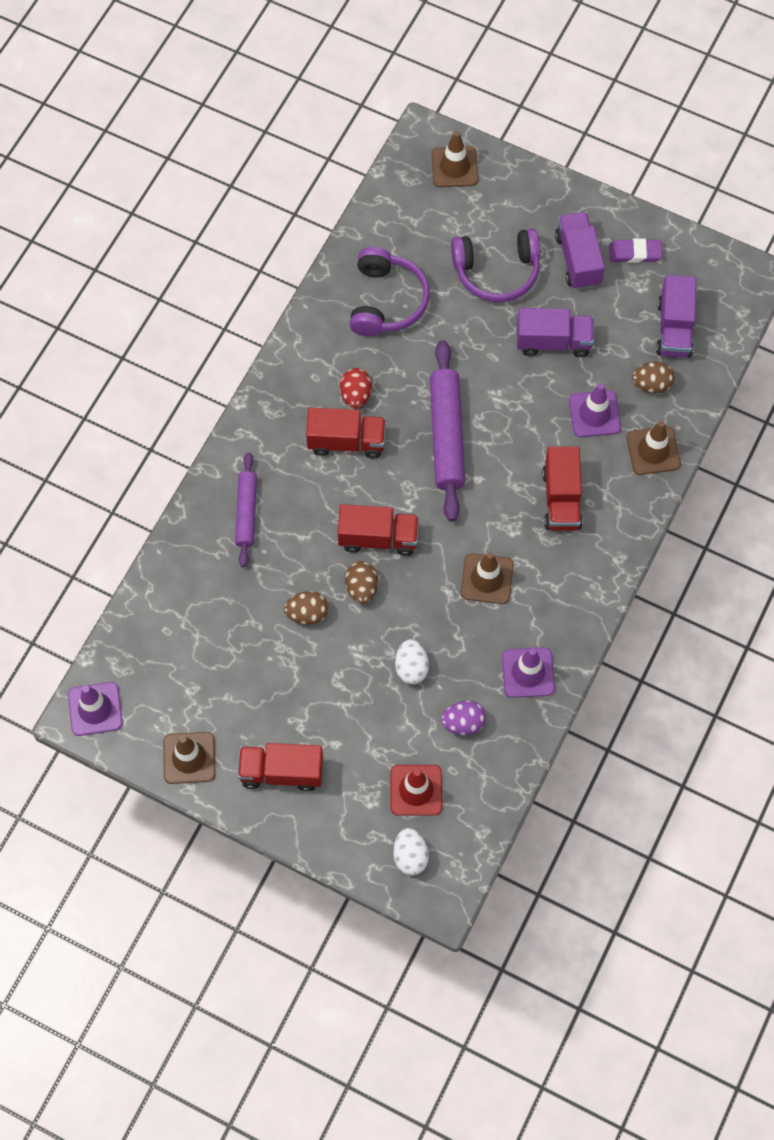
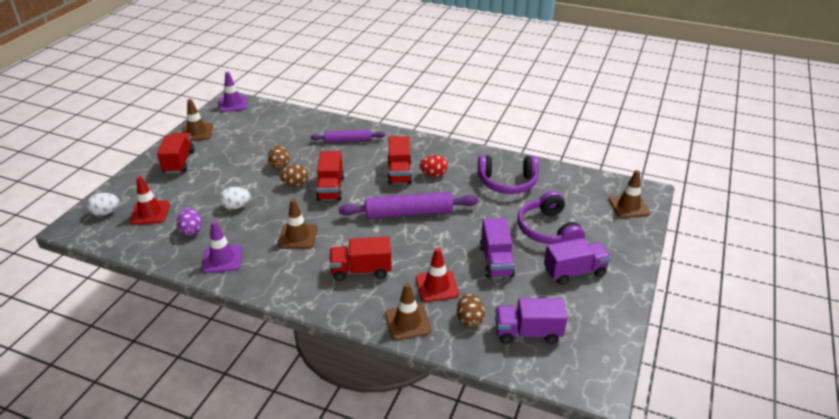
camera: 85 degrees right, 30 degrees down
purple traffic cone [569,383,621,437] -> red traffic cone [416,248,459,302]
purple eraser [609,239,662,263] -> none

